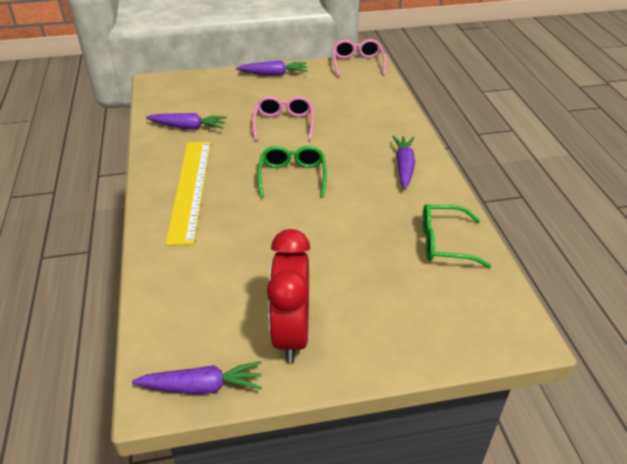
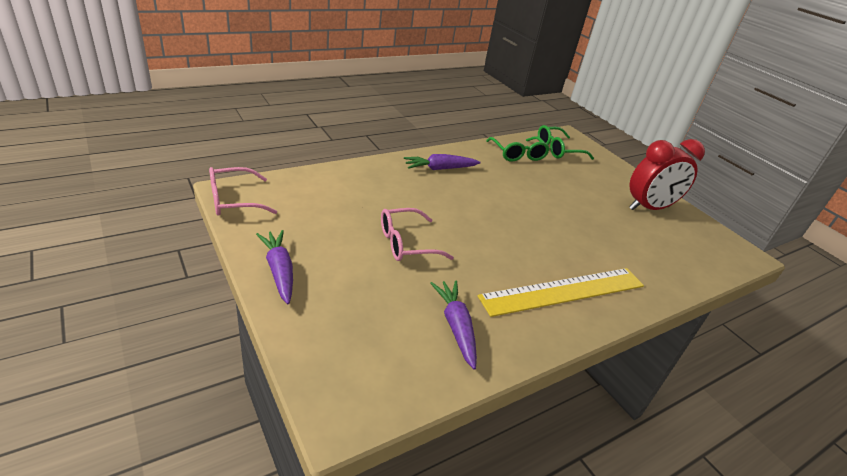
camera: 115 degrees left, 5 degrees down
purple carrot [132,361,262,394] -> none
green glasses [257,146,327,198] -> green glasses moved to [538,125,594,160]

